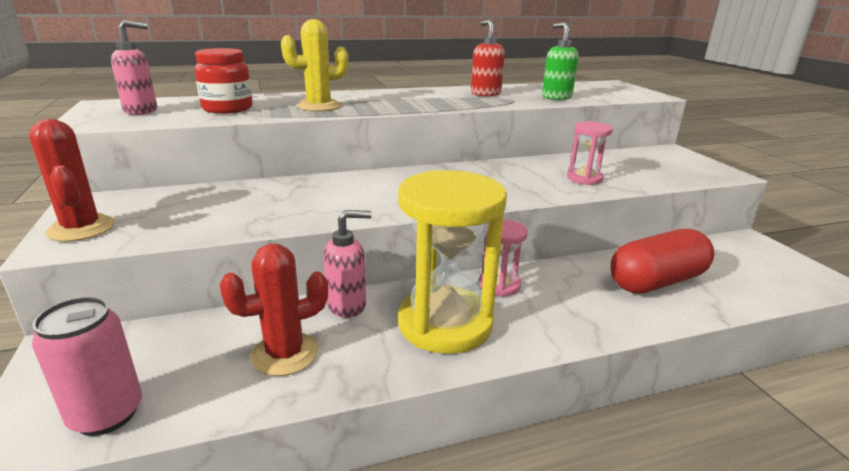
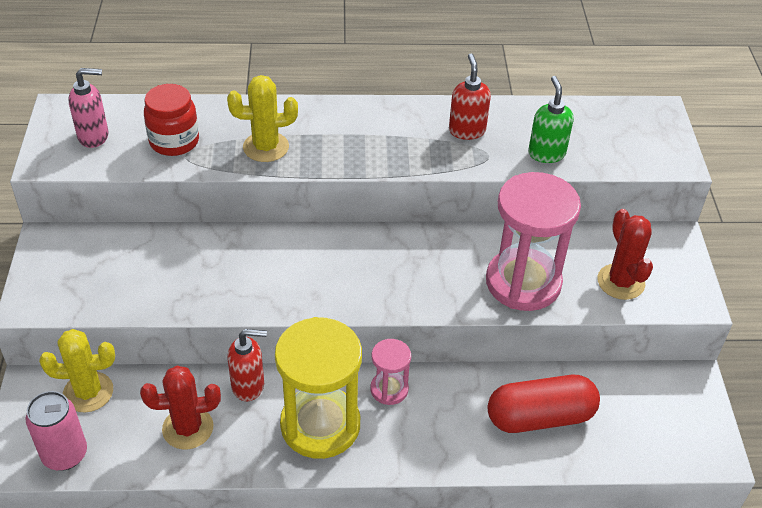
camera: 15 degrees right, 20 degrees up
red cactus [29,119,115,242] -> red cactus moved to [597,209,653,300]
pink soap dispenser [323,210,372,318] -> red soap dispenser [227,329,267,401]
pink hourglass [567,121,613,185] -> pink hourglass [486,172,581,311], size x2.03
none -> yellow cactus [39,329,115,412]

